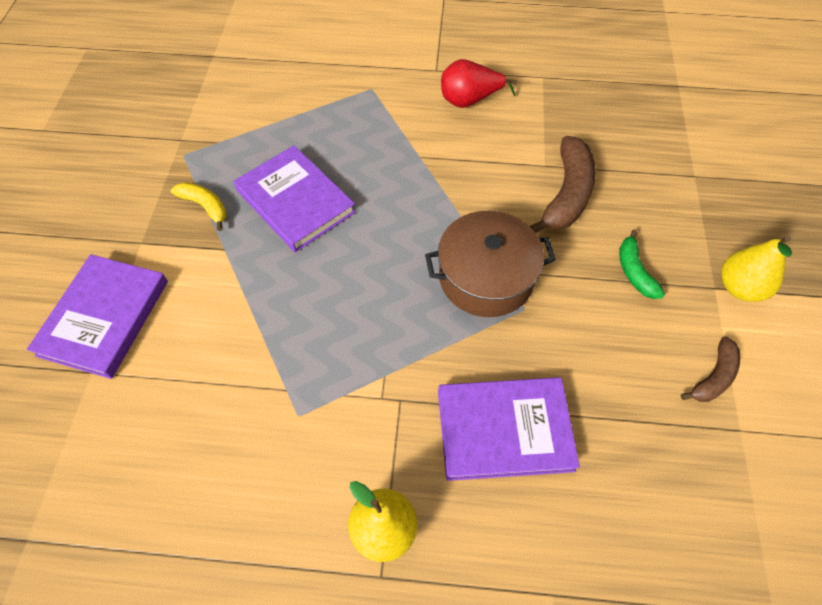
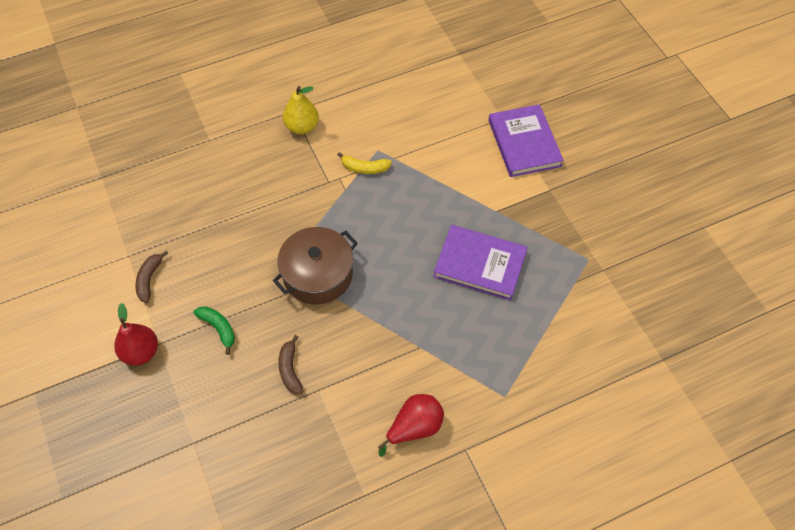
camera: 150 degrees right, 0 degrees up
yellow banana [171,182,226,231] -> yellow banana moved to [337,152,392,174]
purple book [438,377,580,481] -> none
brown banana [530,136,596,233] -> brown banana [278,335,303,394], size x0.57
yellow pear [721,236,792,302] -> red pear [114,303,158,366]

